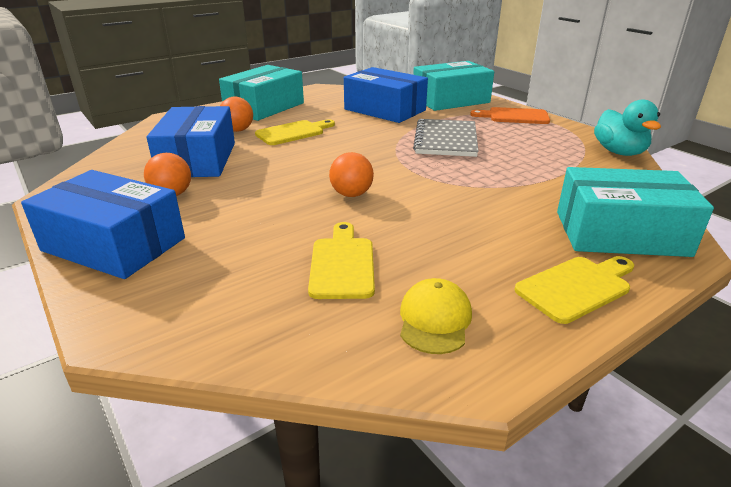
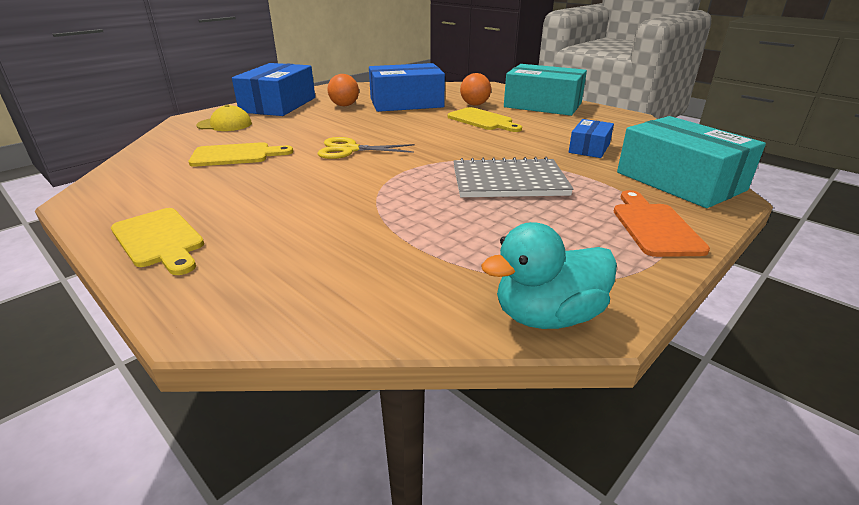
camera: 80 degrees right, 0 degrees up
orange ball [329,152,374,197] -> yellow scissors [317,137,415,159]
blue box [344,67,428,123] -> blue box [569,119,614,158], size x0.52
yellow cap [400,278,472,354] -> yellow cap moved to [196,105,252,131]
turquoise box [557,167,714,257] -> none

